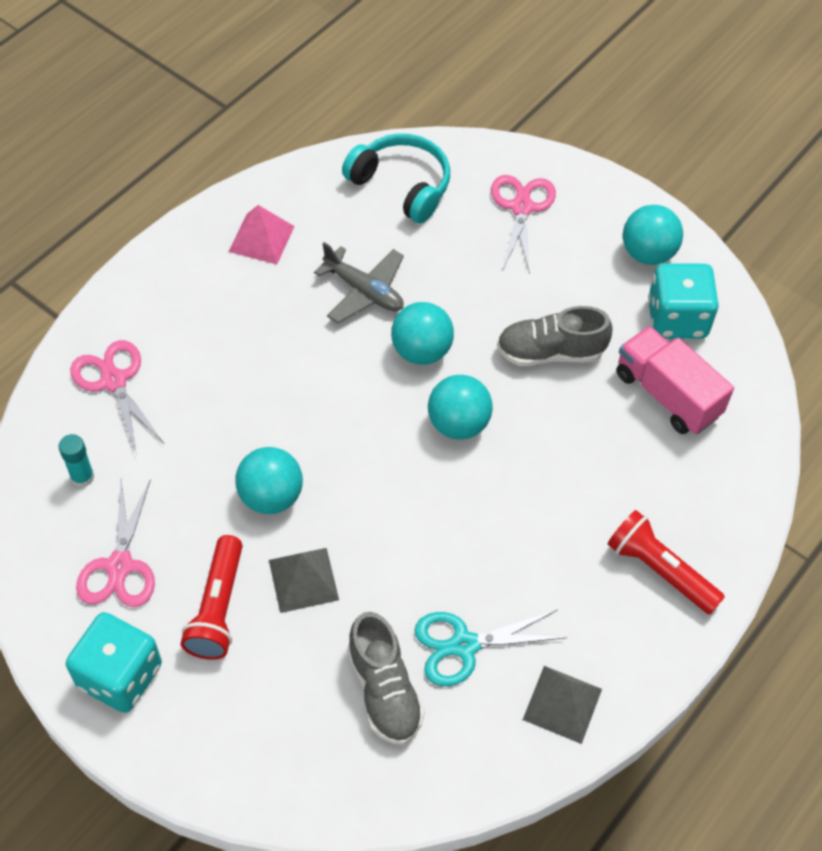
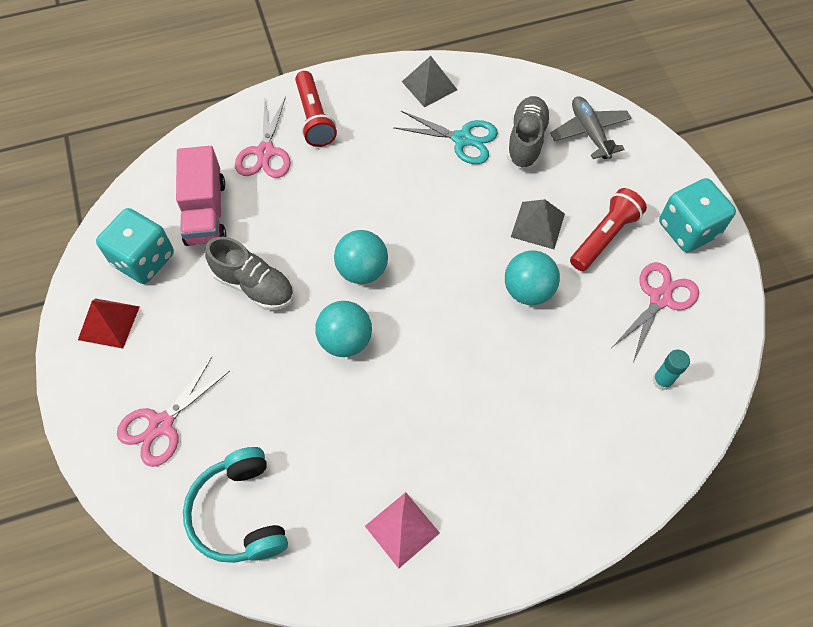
camera: 145 degrees left, 5 degrees up
pink scissors [70,340,164,452] -> pink scissors moved to [235,97,291,178]
grey plane [314,242,404,323] -> grey plane moved to [550,96,632,159]
turquoise ball [623,205,683,265] -> red pyramid [78,298,140,348]

